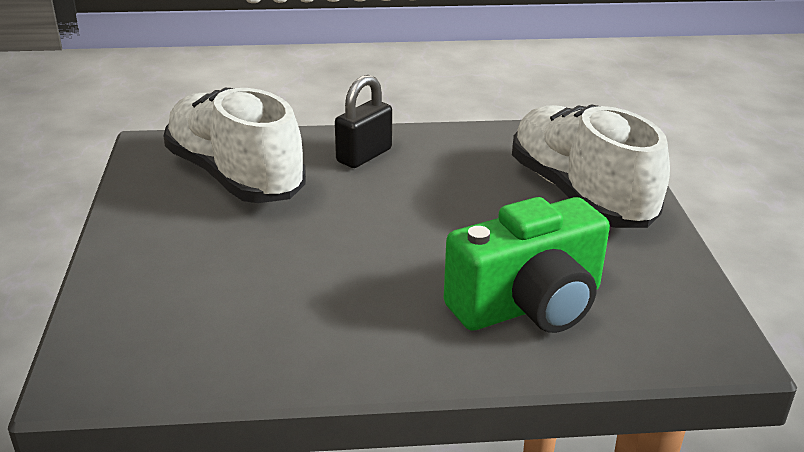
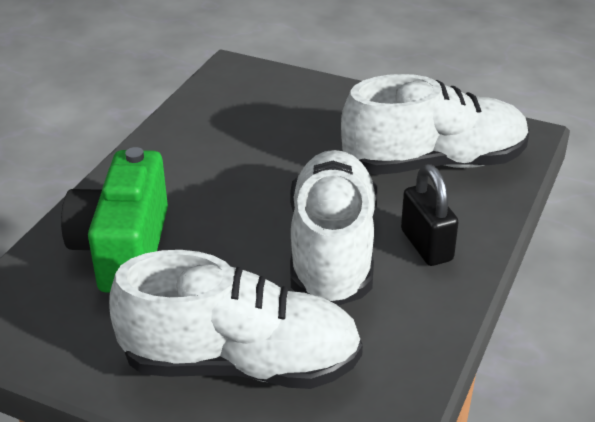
camera: 120 degrees right, 5 degrees up
none -> white shoe [290,150,377,306]

